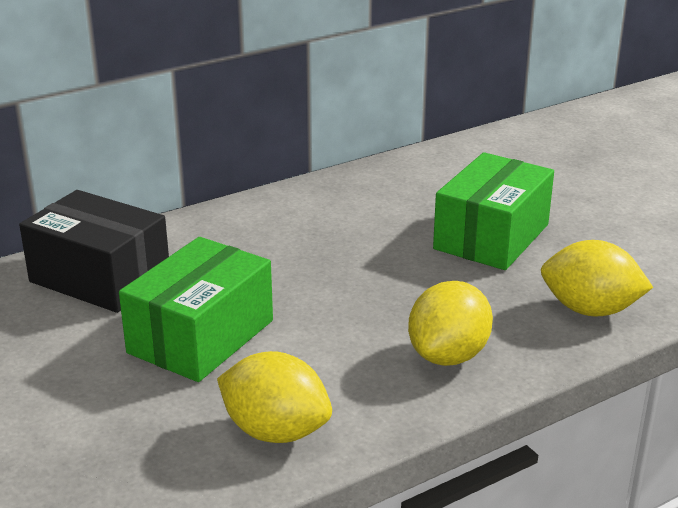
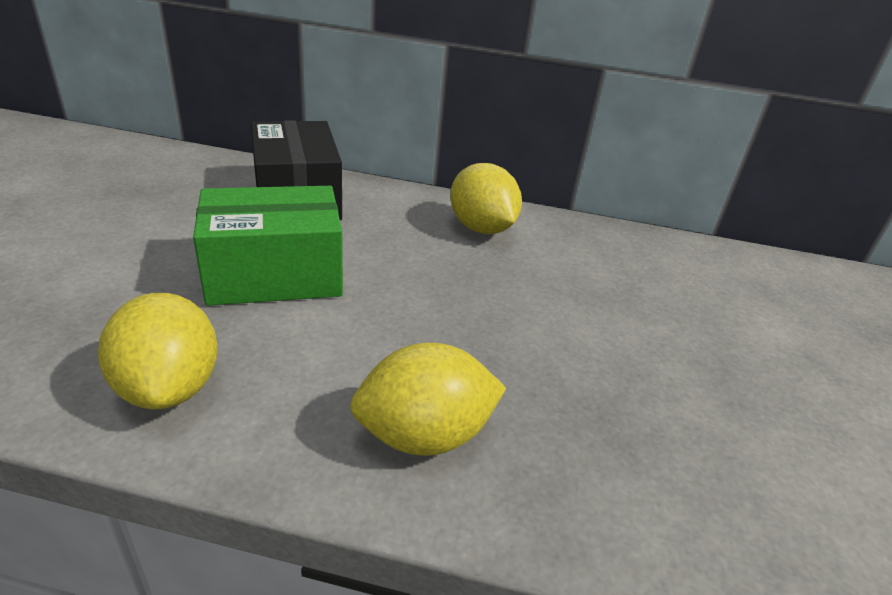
camera: 40 degrees right, 5 degrees up
green box [433,152,554,270] -> none
yellow lemon [541,240,654,316] -> yellow lemon moved to [450,163,522,234]

